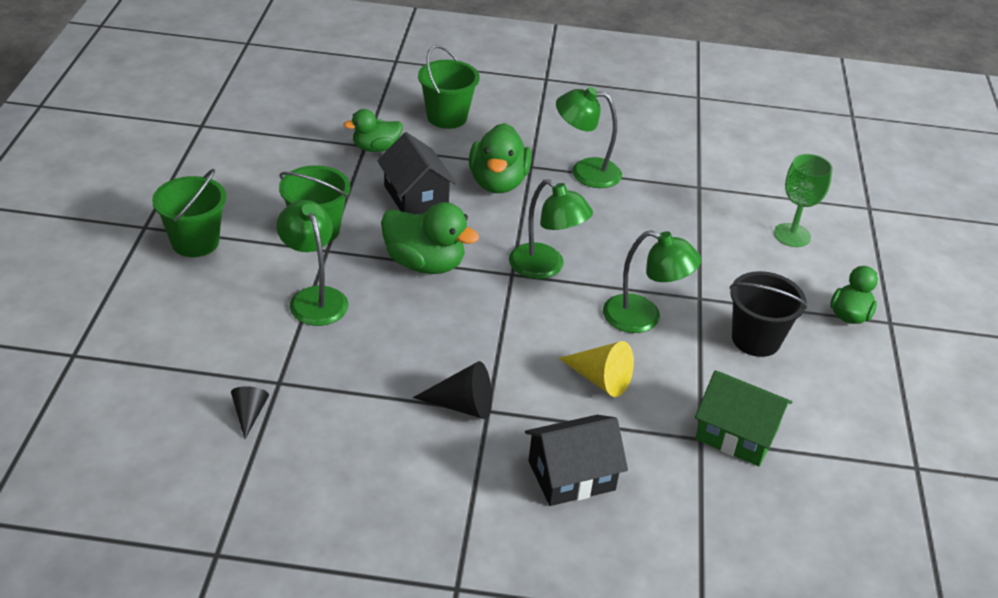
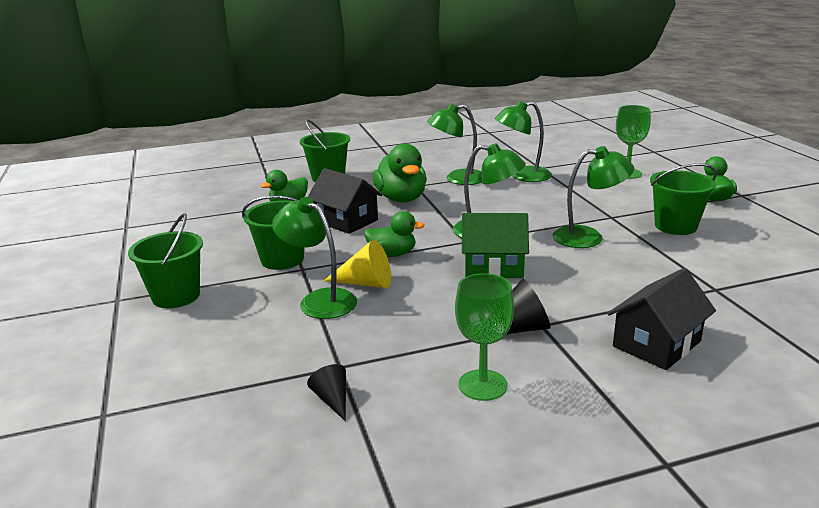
camera: 20 degrees left, 15 degrees down
green duck [381,202,479,274] -> green duck [364,211,425,257], size x0.63
yellow cone [559,341,634,397] -> yellow cone moved to [324,240,391,288]
green house [695,370,792,466] -> green house moved to [462,213,529,278]
black bucket [730,271,807,357] -> green bucket [650,163,717,235]
none -> green goblet [455,273,514,401]
none -> green lamp [495,101,552,182]

